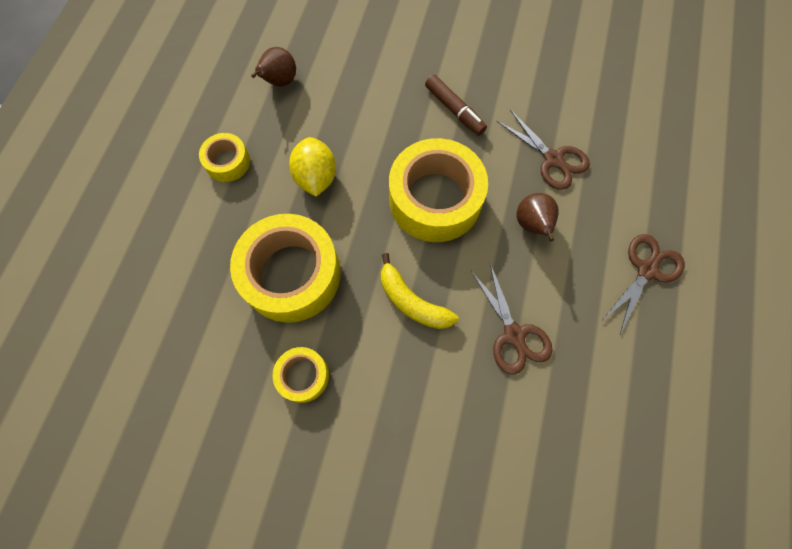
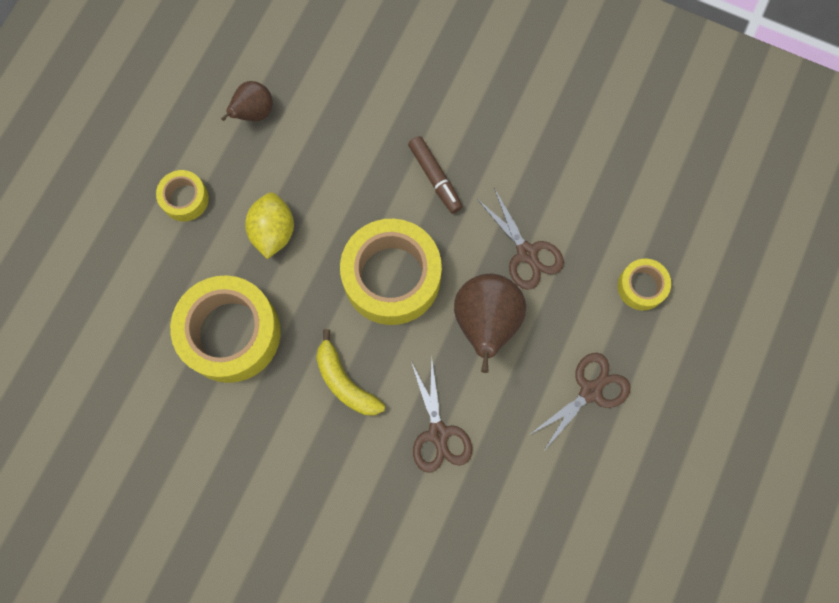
camera: 10 degrees right, 5 degrees up
yellow tape [273,347,329,403] -> yellow tape moved to [618,259,671,310]
brown pear [516,193,559,241] -> brown pear [454,274,526,373], size x1.68

